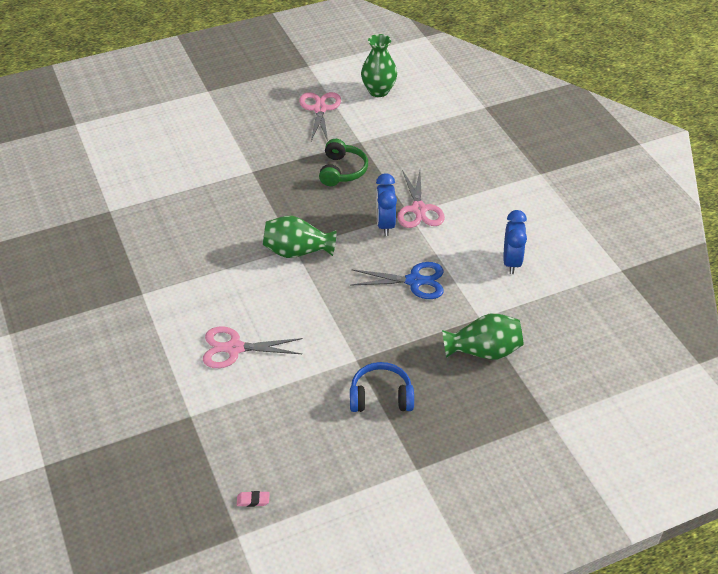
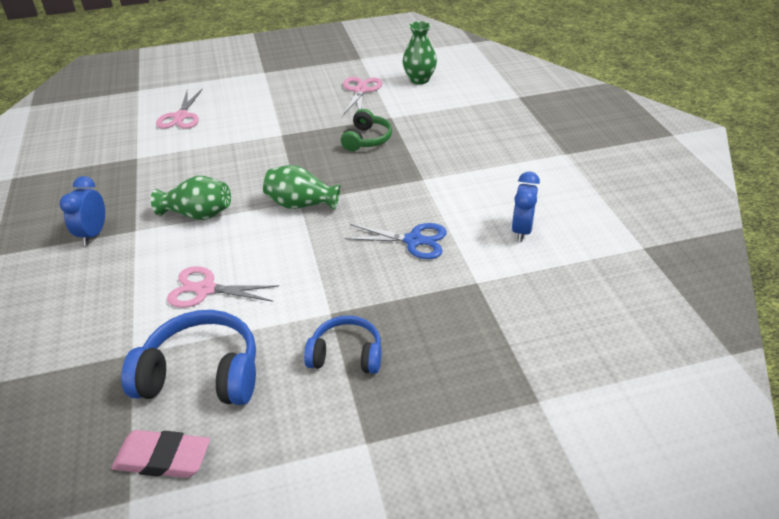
camera: 10 degrees right, 5 degrees down
pink eraser [237,491,270,507] -> pink eraser [112,430,210,478], size x2.38
blue clock [376,173,397,236] -> blue clock moved to [60,176,105,246]
pink scissors [397,170,445,228] -> pink scissors moved to [156,89,202,129]
green vase [442,313,524,360] -> green vase moved to [151,176,231,220]
none -> blue headphones [121,310,256,405]

